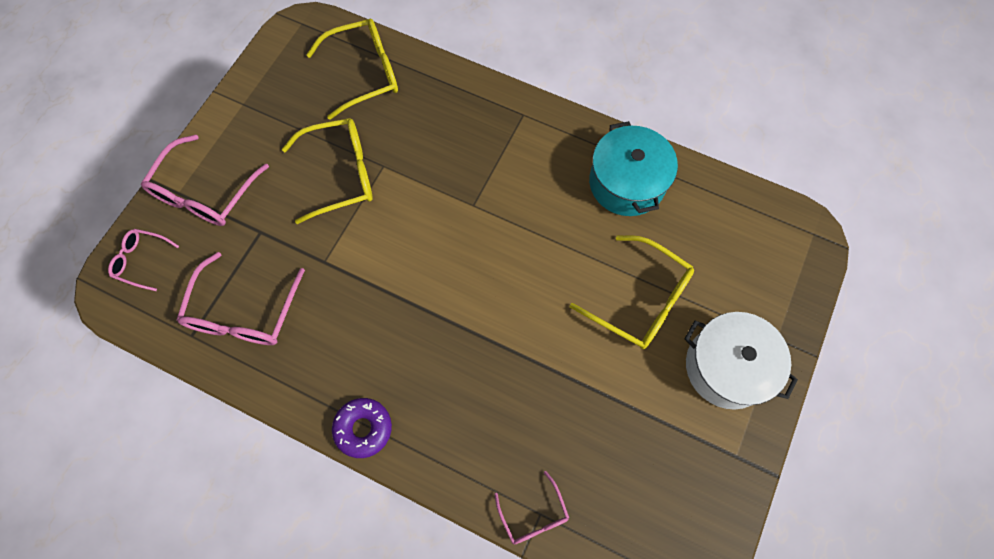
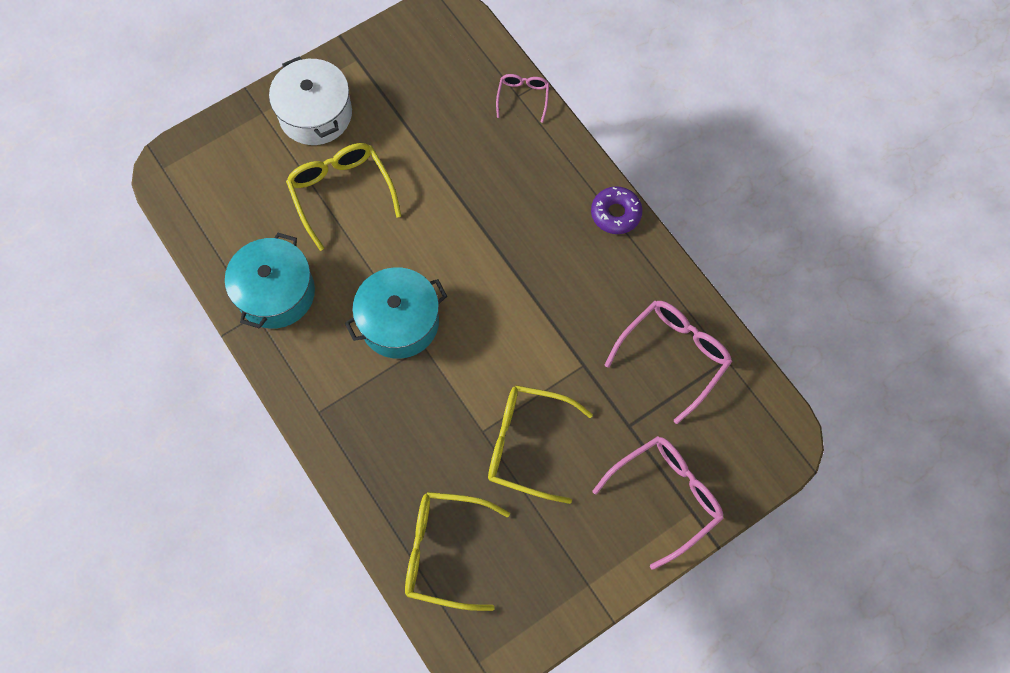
camera: 150 degrees left, 0 degrees up
pink glasses [108,229,179,291] -> none
none -> turquoise pot [345,267,447,359]

